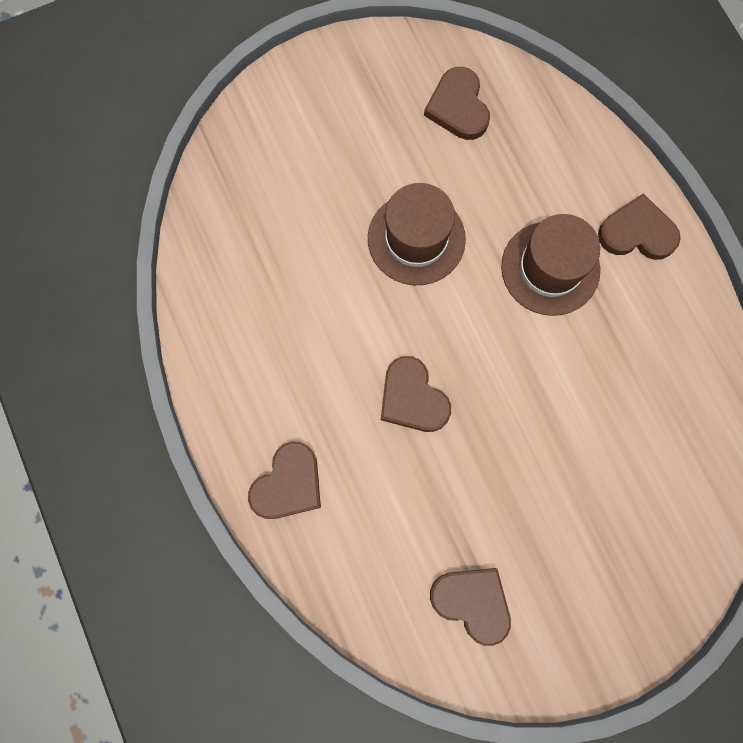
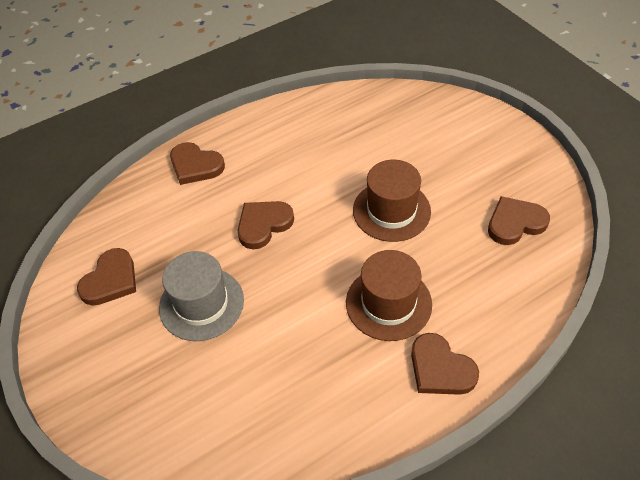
camera: 85 degrees right, 25 degrees down
brown heart [598,193,681,260] -> brown heart turned 135 degrees clockwise [411,333,479,395]
none -> grey hat [159,251,244,341]

